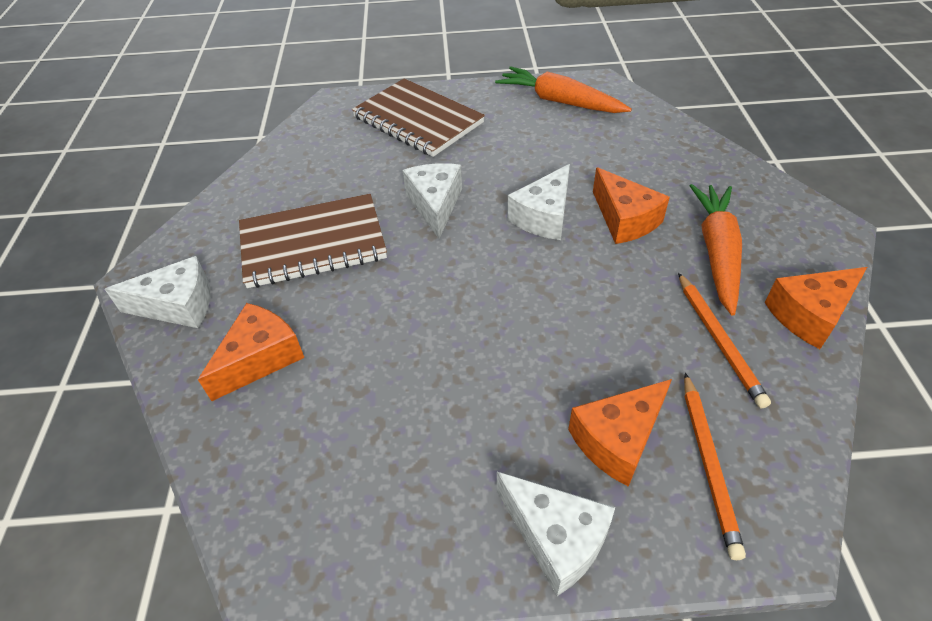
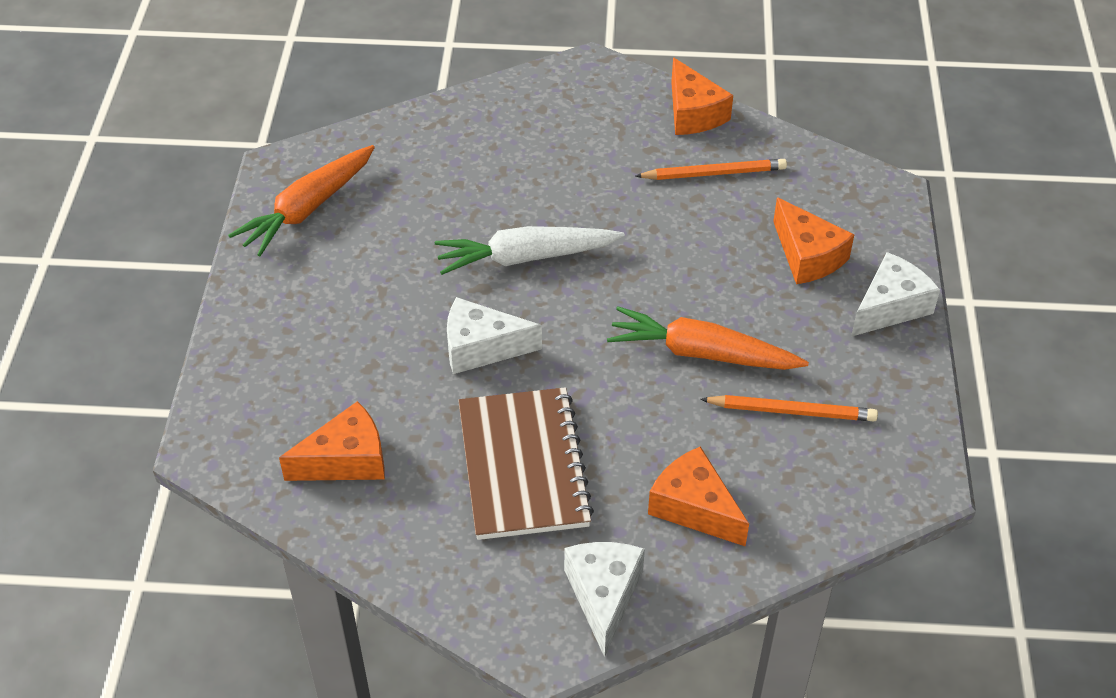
camera: 85 degrees left, 0 degrees up
brown notebook [352,78,485,157] -> none
white cheese [507,164,570,240] -> white carrot [435,226,625,275]
orange cheese [593,167,670,244] -> orange cheese moved to [279,401,385,481]
orange pencil [684,373,746,560] -> orange pencil moved to [700,395,878,421]
orange carrot [690,184,742,316] -> orange carrot moved to [607,307,809,370]

